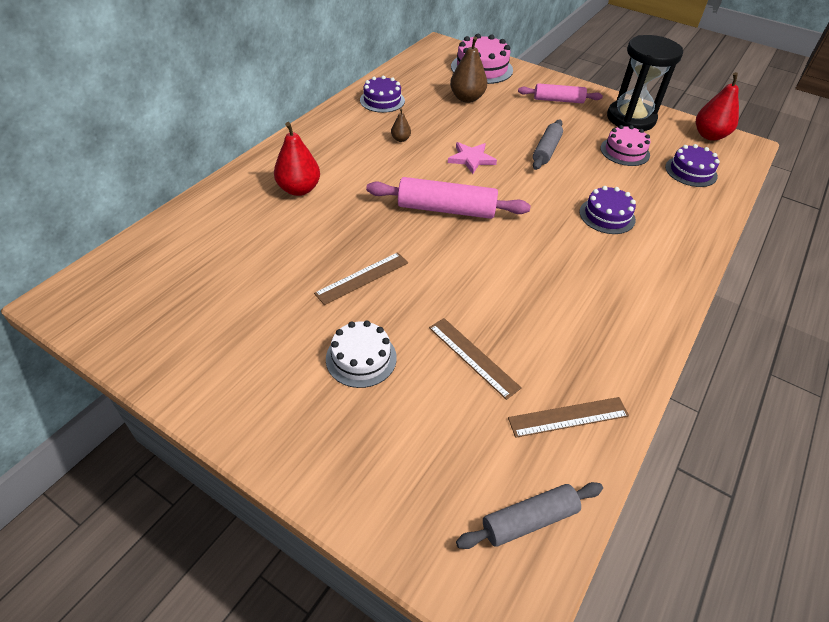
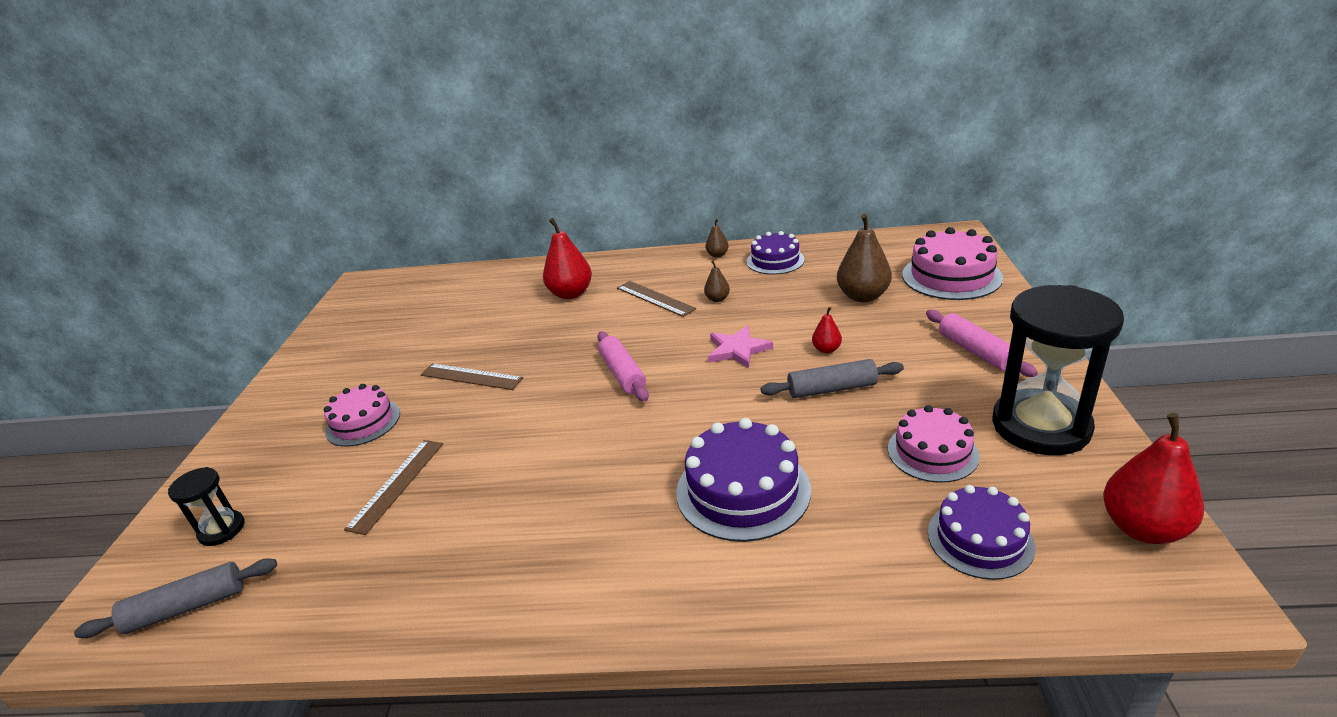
camera: 65 degrees right, 15 degrees down
white cake [326,321,397,388] -> pink cake [324,384,400,447]
pink rolling pin [366,177,531,219] -> pink rolling pin [597,331,649,402], size x0.65
grey rolling pin [456,482,603,549] -> grey rolling pin turned 60 degrees counterclockwise [74,558,277,638]
brown ruler [508,397,629,438] -> brown ruler moved to [617,281,696,317]
purple cake [579,186,636,234] -> purple cake [676,418,811,542], size x1.51
none -> black hourglass [168,467,245,546]
none -> brown pear [706,219,729,258]
none -> red pear [812,307,842,354]

